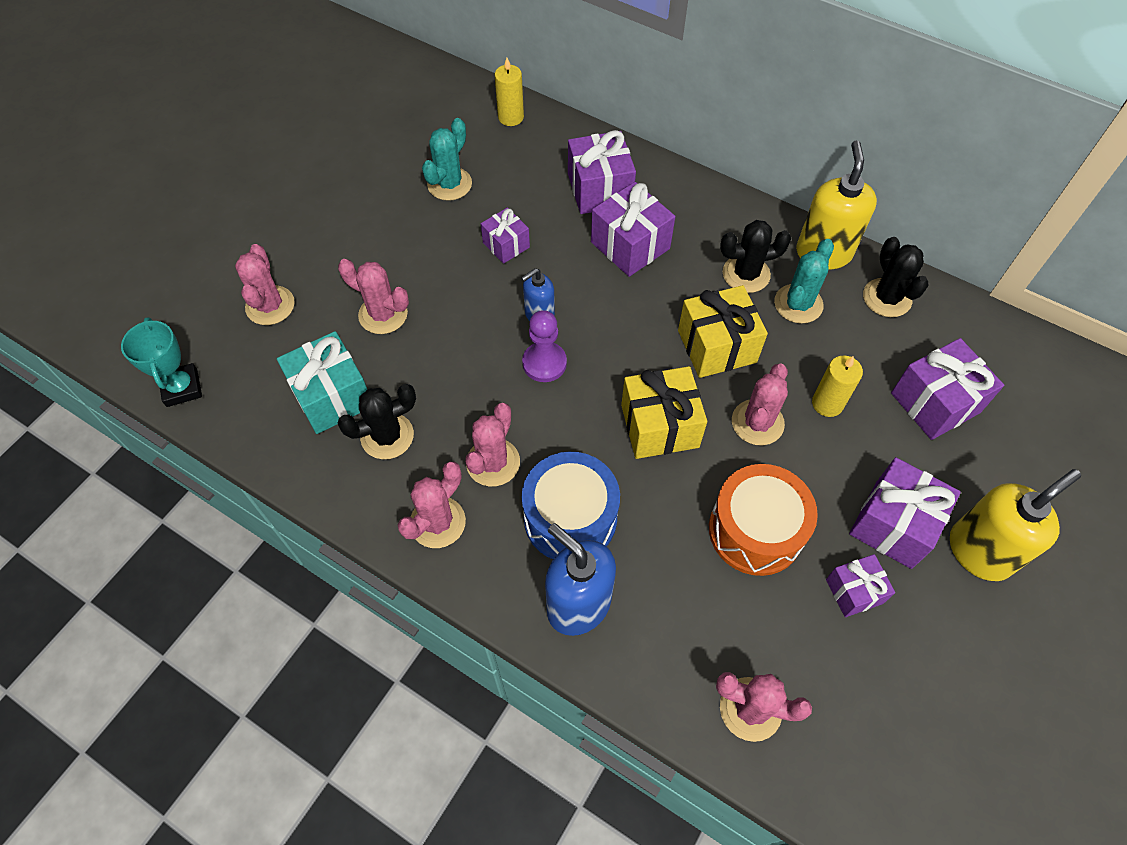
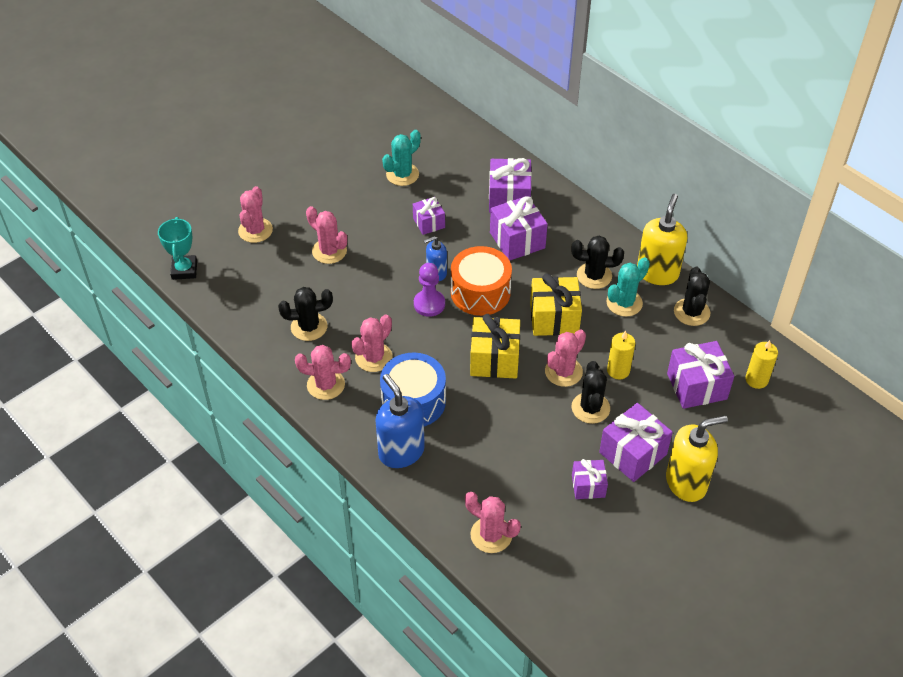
camera: 15 degrees right, 10 degrees down
turquoise gift [277,331,367,434] -> none
pink cactus [398,462,466,548] -> pink cactus turned 45 degrees clockwise [295,345,351,400]
yellow candle [494,58,524,126] -> yellow candle moved to [745,340,778,389]
orange drum [709,464,818,576] -> orange drum moved to [451,246,512,316]
none -> black cactus [572,361,610,424]

